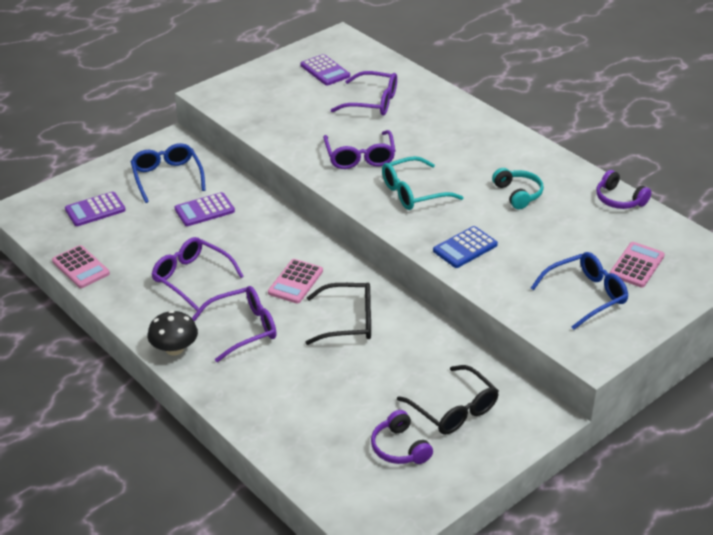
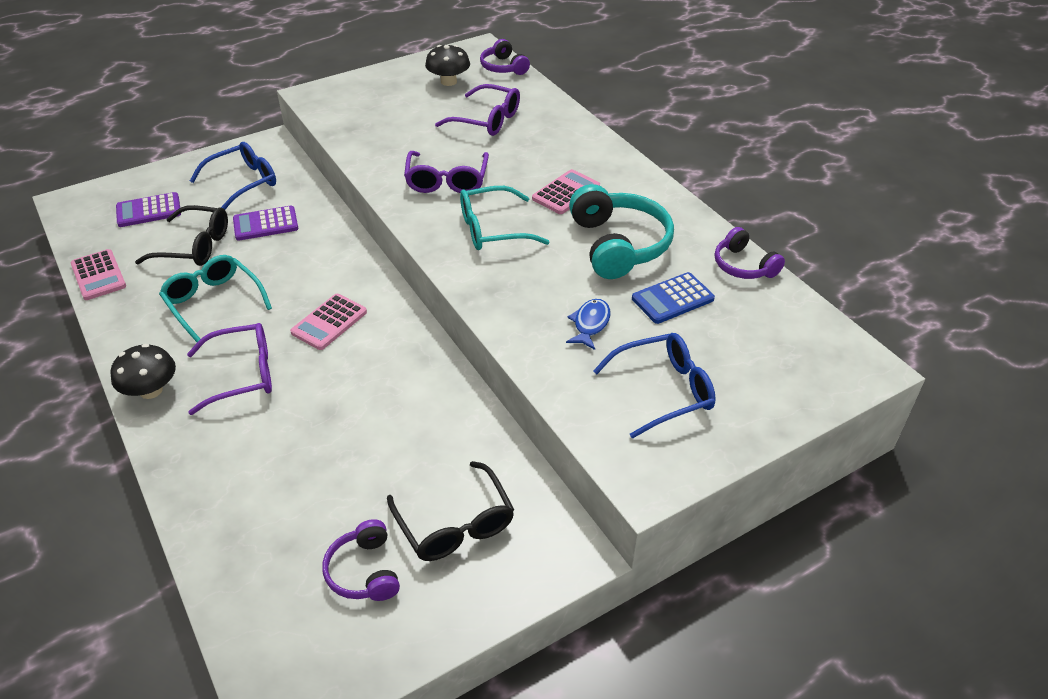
camera: 10 degrees right, 5 degrees up
blue glasses [130,143,206,203] -> blue glasses turned 60 degrees clockwise [190,142,276,209]
purple glasses [151,237,244,311] -> turquoise glasses [159,255,272,342]
purple calculator [301,54,350,86] -> black mushroom [425,45,470,86]
black glasses [305,283,371,345] -> black glasses moved to [135,205,228,266]
blue calculator [433,226,498,268] -> blue calculator moved to [632,272,715,324]
turquoise headphones [492,168,544,209] -> turquoise headphones [569,184,674,279], size x1.74
pink calculator [610,242,665,288] -> pink calculator moved to [532,169,600,214]
none -> purple headphones [480,39,530,75]
none -> blue fish [566,299,611,350]

